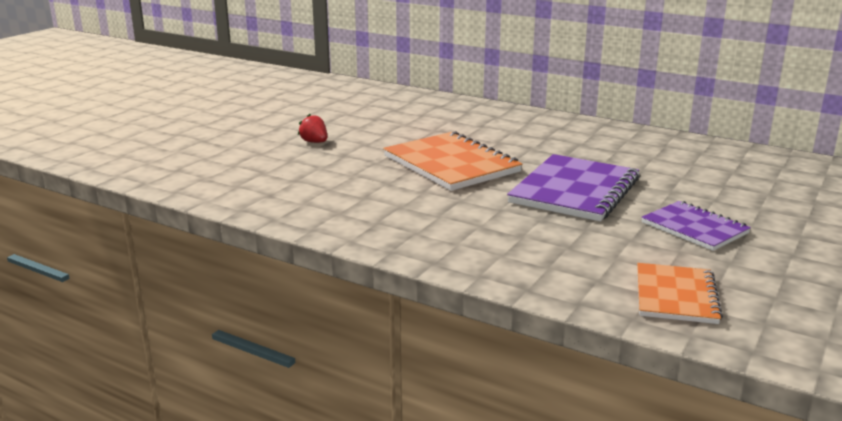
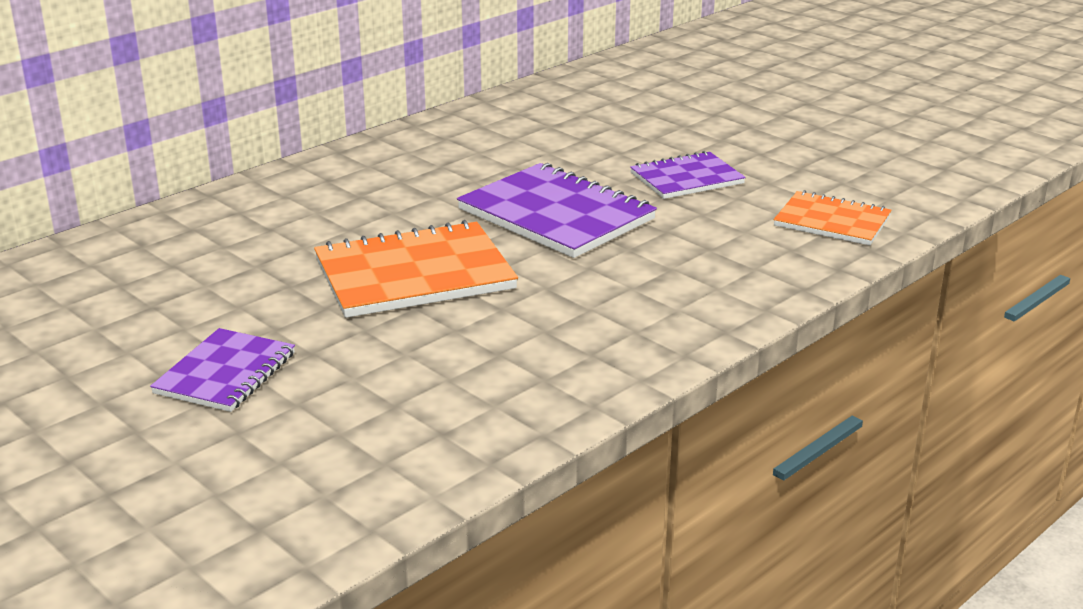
camera: 75 degrees left, 5 degrees up
red strawberry [298,114,327,143] -> purple notebook [150,328,295,412]

